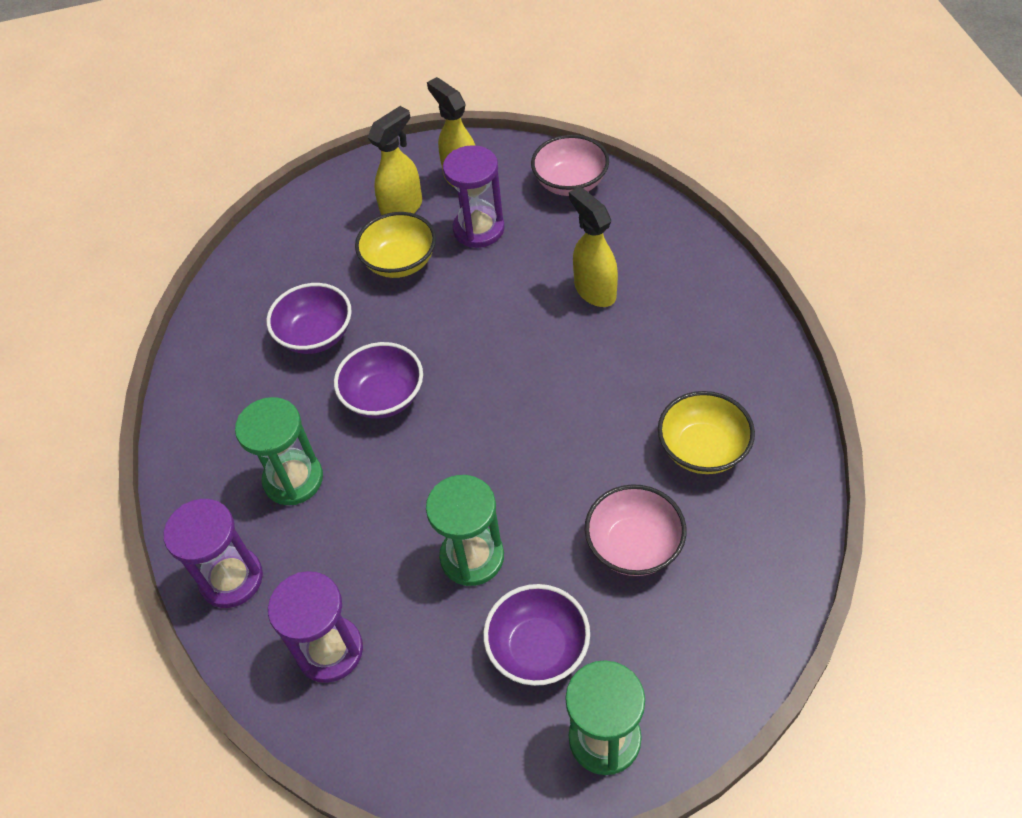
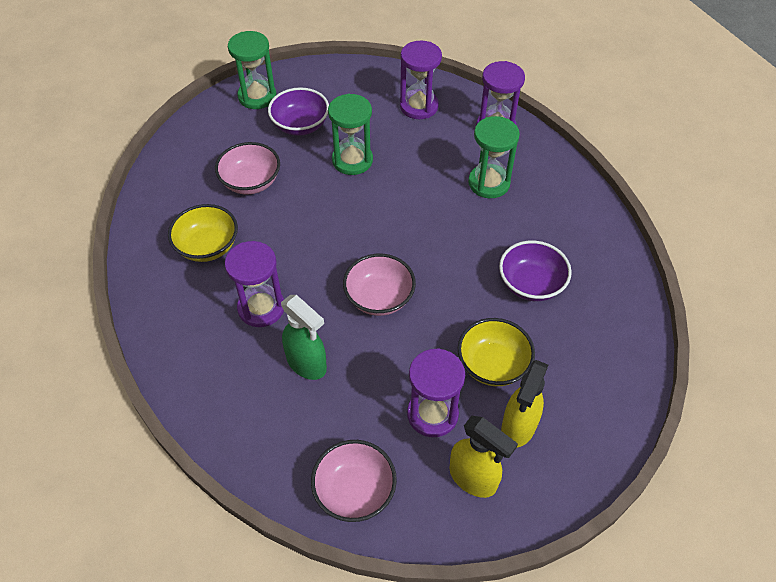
camera: 160 degrees right, 0 degrees up
purple bowl [334,342,423,419] -> none
yellow spray bottle [569,186,618,307] -> green spray bottle [281,295,327,380]
none -> purple hourglass [225,241,284,327]
none -> pink bowl [343,254,416,316]

